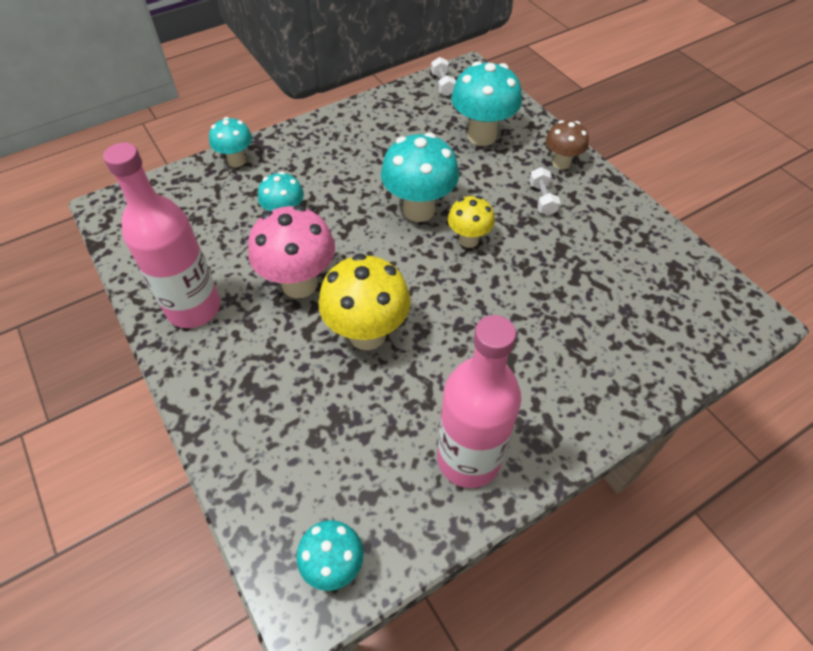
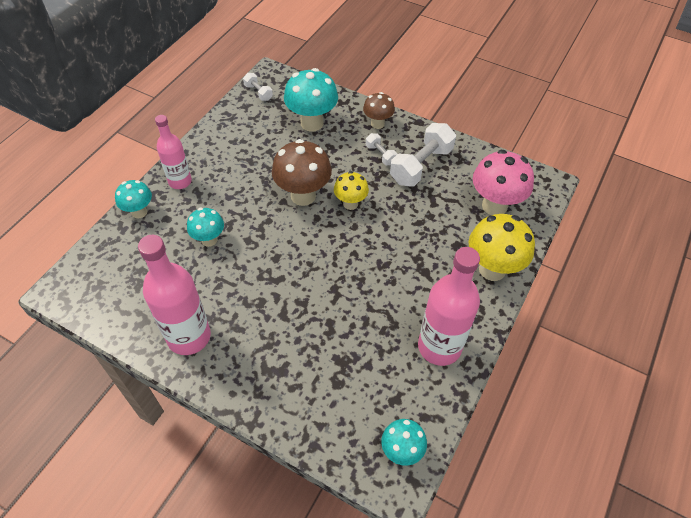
camera: 30 degrees left, 0 degrees up
pink mushroom [248,205,335,298] -> pink mushroom moved to [473,150,534,215]
yellow mushroom [319,253,411,350] -> yellow mushroom moved to [469,214,535,281]
turquoise mushroom [381,133,459,222] -> brown mushroom [272,139,332,206]
none -> pink bottle [155,115,192,189]
none -> white dumbbell [390,123,456,187]

